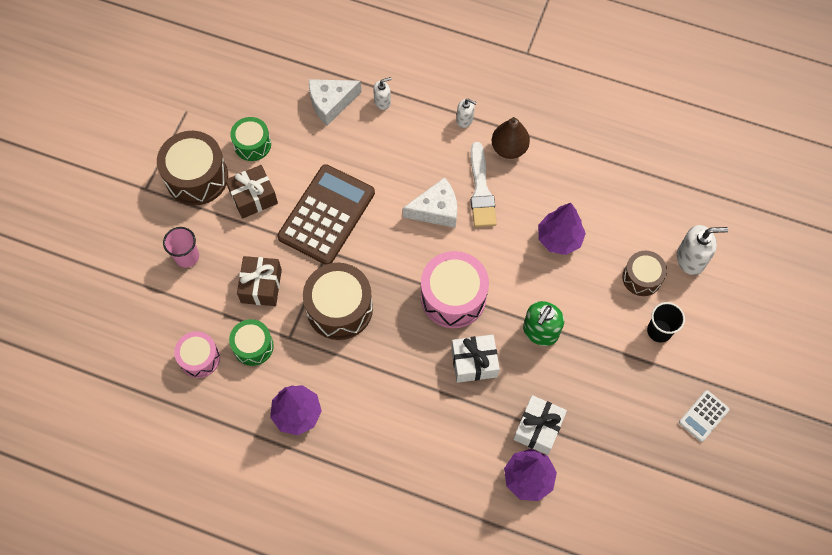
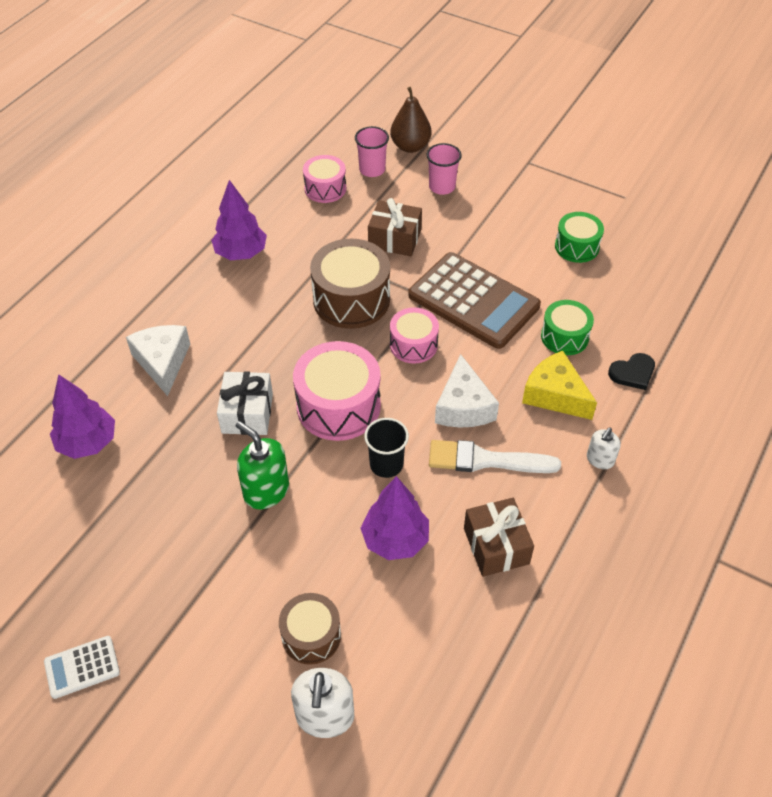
camera: 100 degrees right, 15 degrees down
brown drum [157,131,228,205] -> none
brown gift [225,165,278,219] -> brown gift moved to [464,498,534,577]
green drum [229,319,274,366] -> green drum moved to [541,300,594,355]
white cheese [309,79,362,126] -> white cheese moved to [126,325,190,396]
white soap dispenser [373,77,392,110] -> black heart [608,353,655,390]
brown pear [492,117,530,159] -> brown pear moved to [390,87,431,153]
white gift [513,395,567,455] -> none
black cup [647,302,685,343] -> black cup moved to [364,418,409,478]
white calculator [679,390,730,442] -> white calculator turned 75 degrees counterclockwise [44,636,120,699]
none -> pink cup [355,126,389,177]
none -> pink drum [390,307,439,364]
none -> yellow cheese [522,351,597,420]

